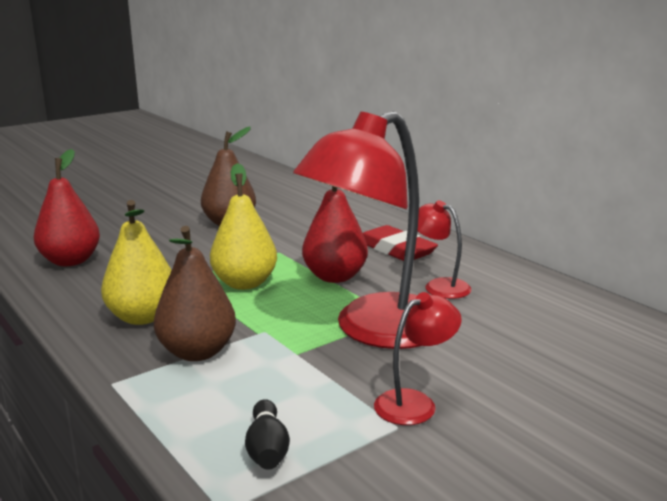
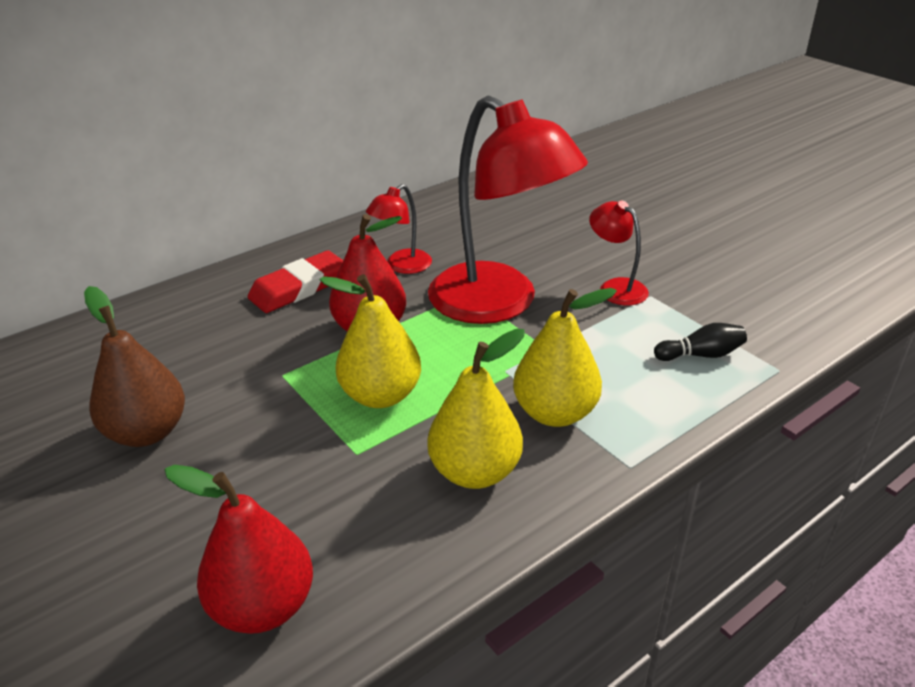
camera: 90 degrees left, 15 degrees up
brown pear [154,226,236,361] -> yellow pear [513,288,617,427]

